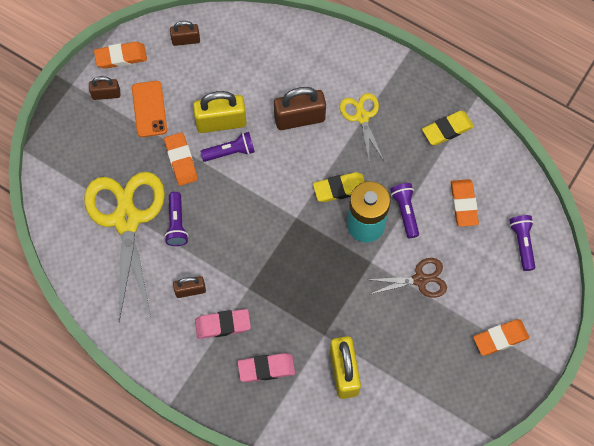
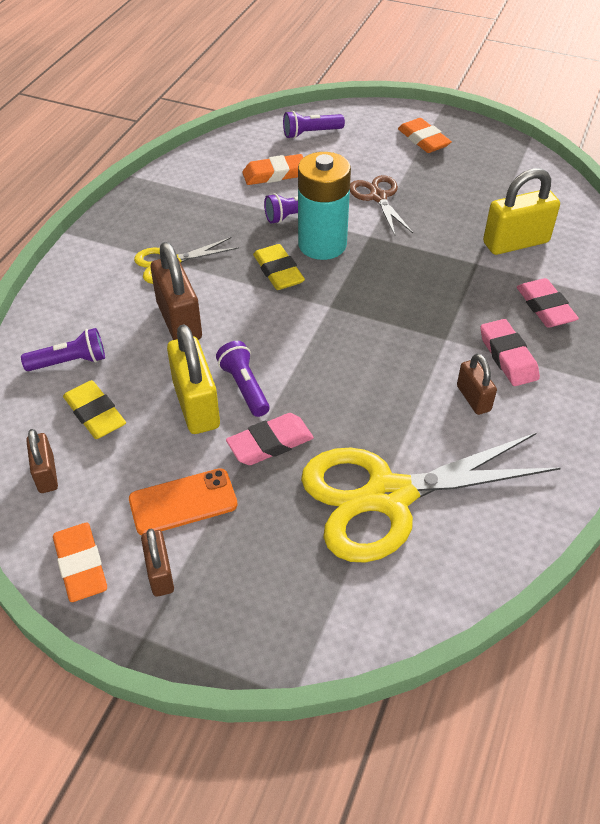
camera: 100 degrees left, 20 degrees down
orange eraser [164,132,198,186] -> pink eraser [226,413,314,465]
purple flashlight [164,192,188,246] -> purple flashlight moved to [21,328,105,371]
yellow eraser [422,111,474,145] -> yellow eraser moved to [63,380,126,439]

